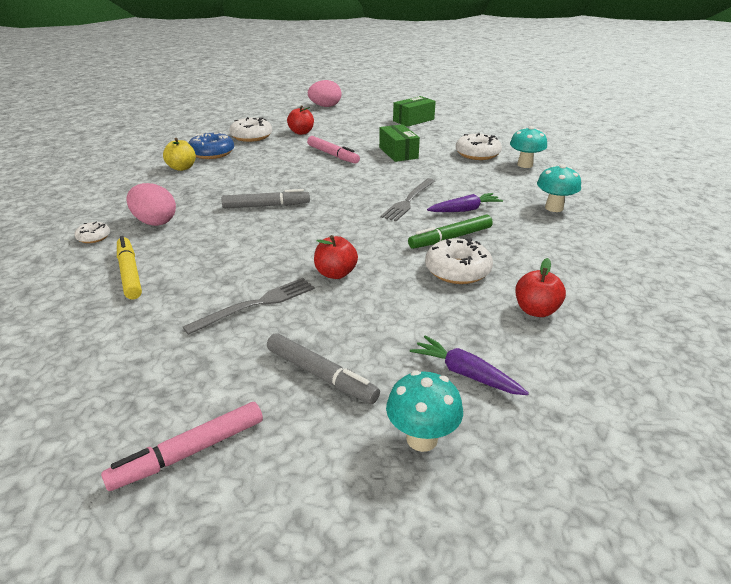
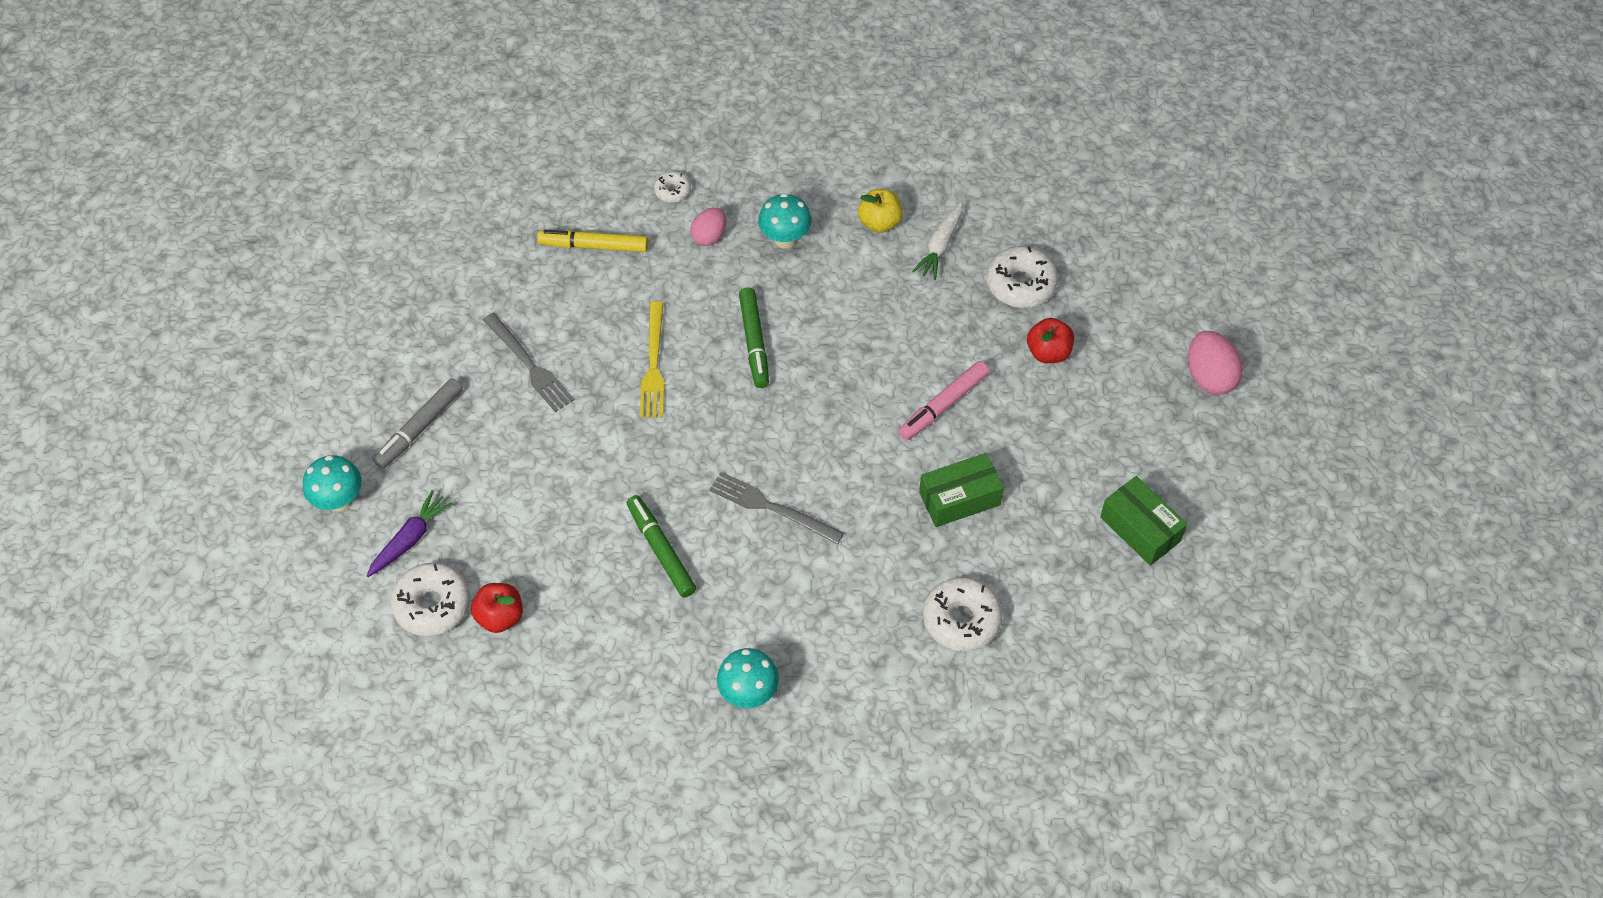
camera: 90 degrees right, 25 degrees up
pink marker [101,402,263,491] -> none
yellow marker [117,236,142,300] -> yellow marker turned 150 degrees counterclockwise [537,230,648,252]
pink egg [126,183,176,226] -> pink egg [690,208,726,246], size x0.66
blue donut [189,132,234,159] -> white carrot [912,202,963,280]
grey marker [221,189,310,208] -> green marker [739,287,769,388]
red apple [314,235,358,279] -> none
white donut [425,238,493,284] -> white donut moved to [391,563,470,636]
purple carrot [427,193,503,212] -> none
turquoise mushroom [510,126,547,168] -> turquoise mushroom moved to [758,193,812,249]
none -> yellow fork [640,301,665,418]

